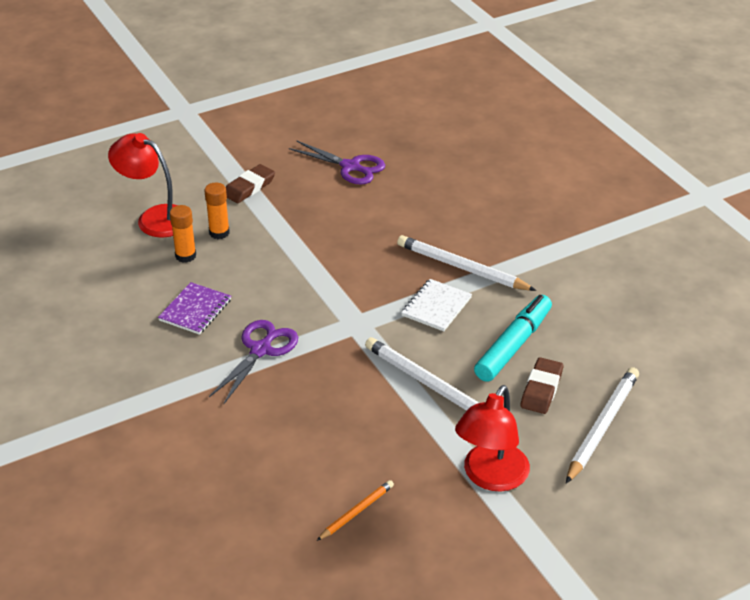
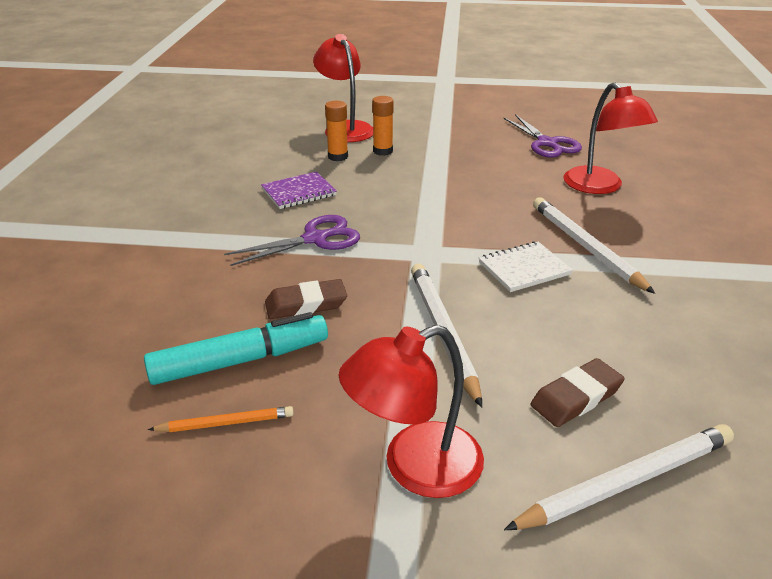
camera: 35 degrees right, 5 degrees down
brown eraser [226,164,275,203] -> brown eraser moved to [265,279,347,319]
turquoise marker [474,295,552,382] -> turquoise marker moved to [144,312,328,385]
none -> red lamp [564,82,658,194]

